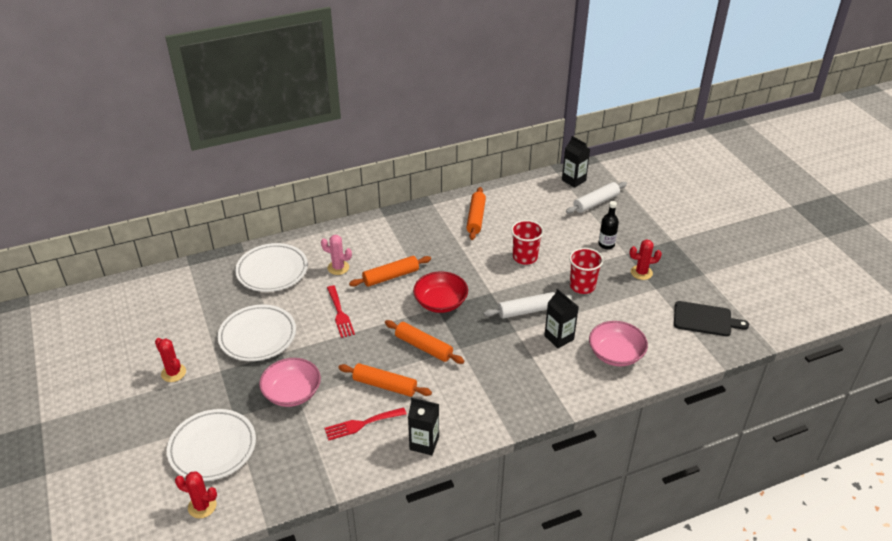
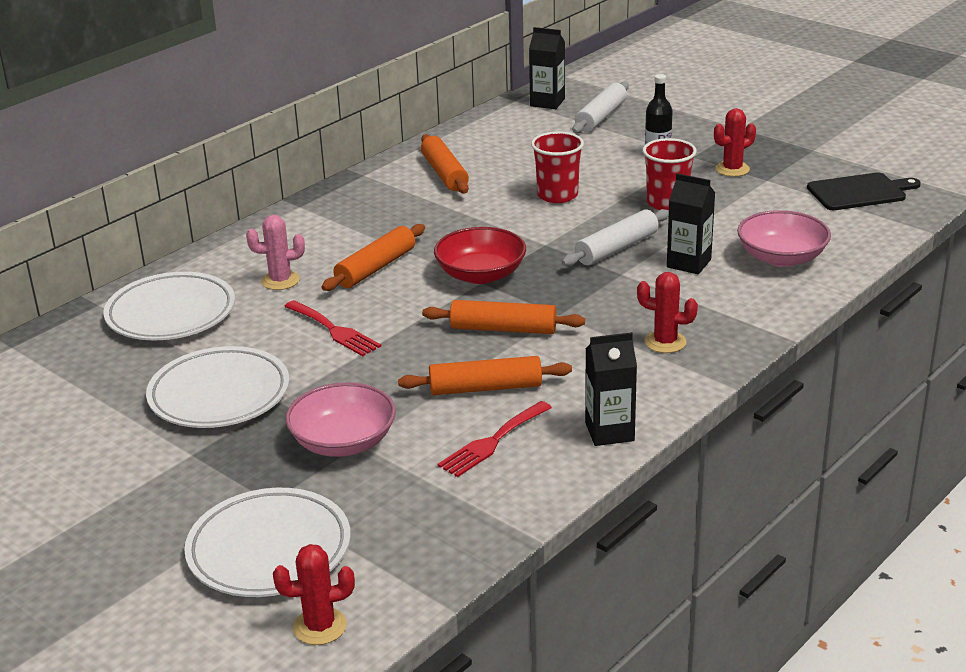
camera: 25 degrees left, 10 degrees down
red cactus [155,338,186,382] -> red cactus moved to [637,272,698,353]

